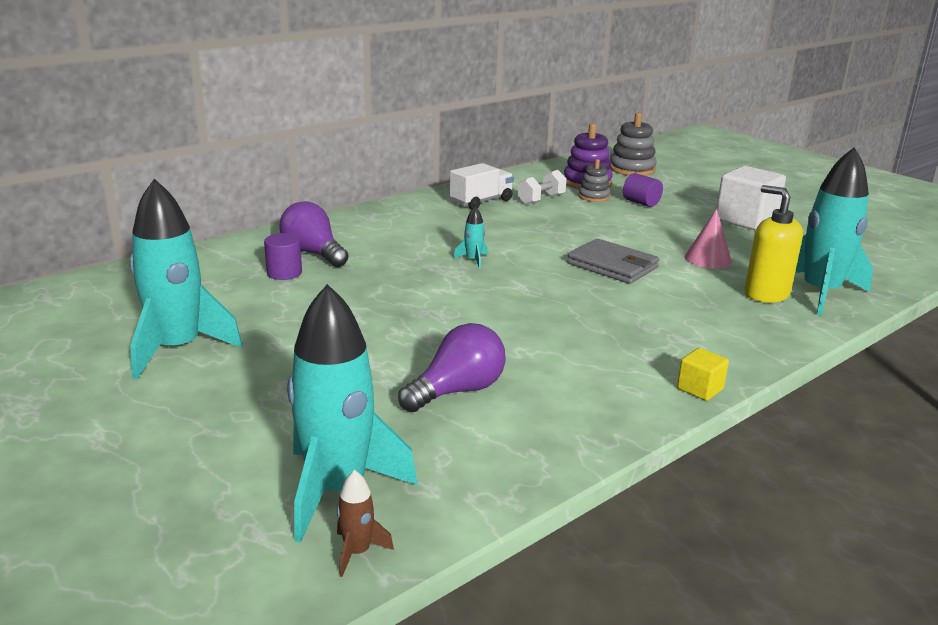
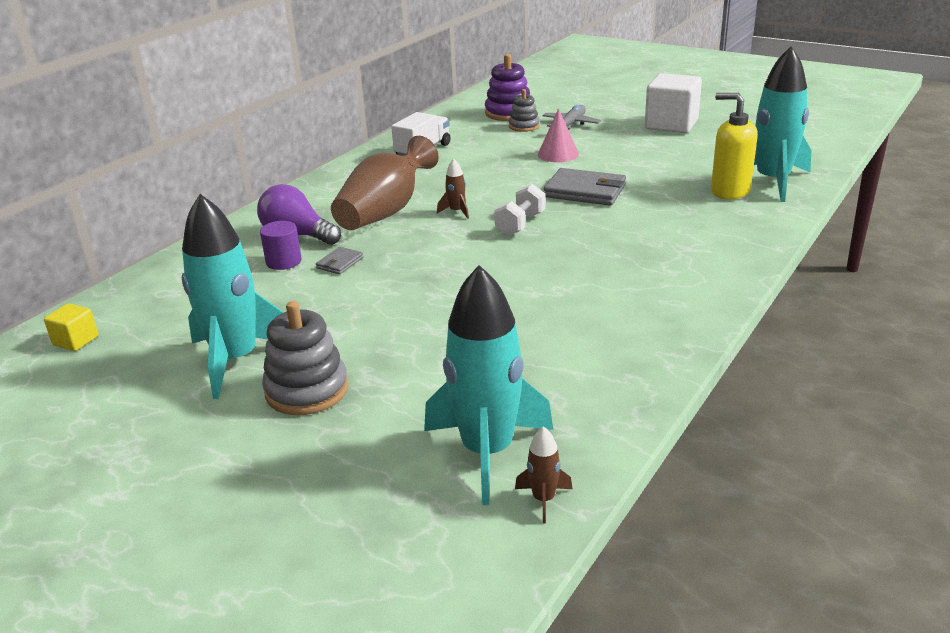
camera: 15 degrees left, 5 degrees up
purple light bulb [398,323,506,412] -> none
turquoise rocket [453,206,487,269] -> brown rocket [437,158,469,219]
white dumbbell [517,170,567,205] -> white dumbbell moved to [494,184,546,236]
grey stacking toy [610,113,657,176] -> grey stacking toy moved to [262,301,349,415]
purple cylinder [623,173,663,207] -> grey plane [542,105,601,130]
yellow cube [677,348,729,401] -> yellow cube moved to [44,303,99,351]
pink cone [685,209,732,269] -> pink cone moved to [538,108,579,162]
none -> grey wallet [316,247,363,274]
none -> brown vase [331,136,439,230]

